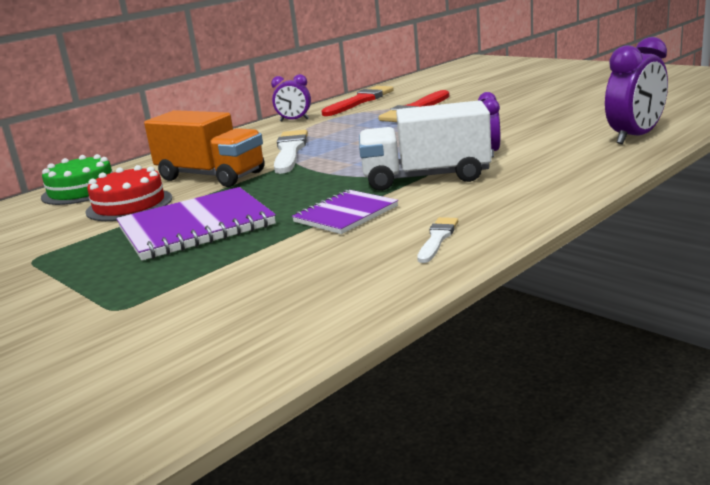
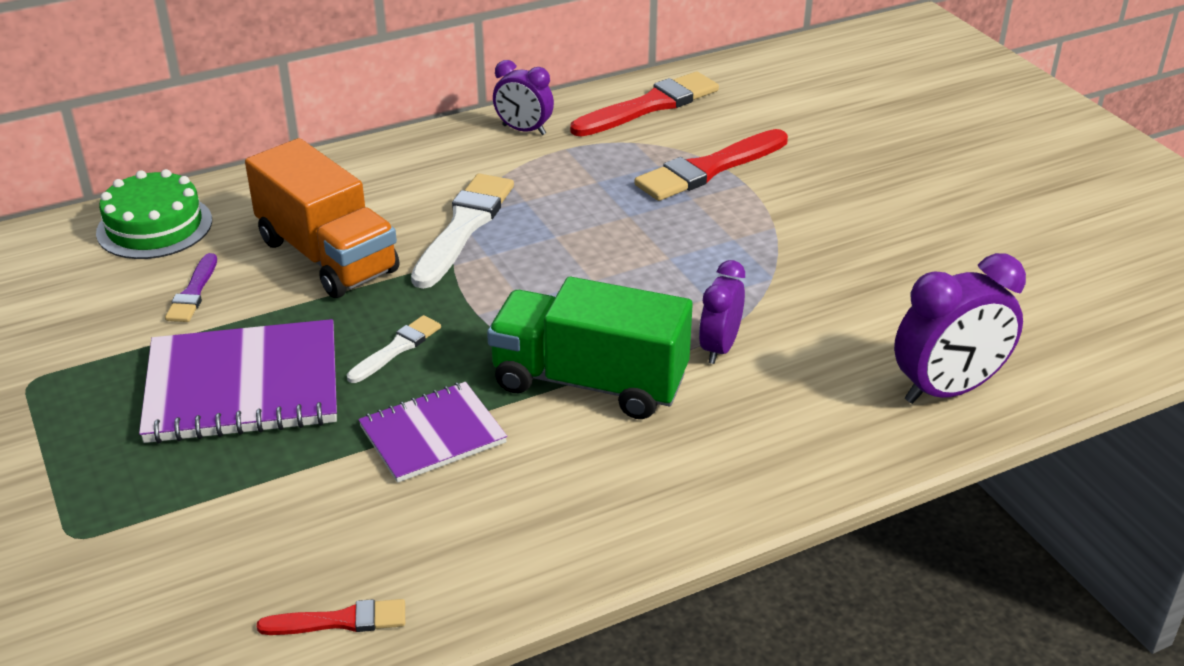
camera: 15 degrees right, 15 degrees up
red cake [85,165,172,221] -> purple brush [165,253,217,322]
white truck [359,100,492,191] -> green truck [487,277,693,419]
white brush [417,217,458,263] -> white brush moved to [347,315,441,383]
none -> red brush [257,599,405,635]

